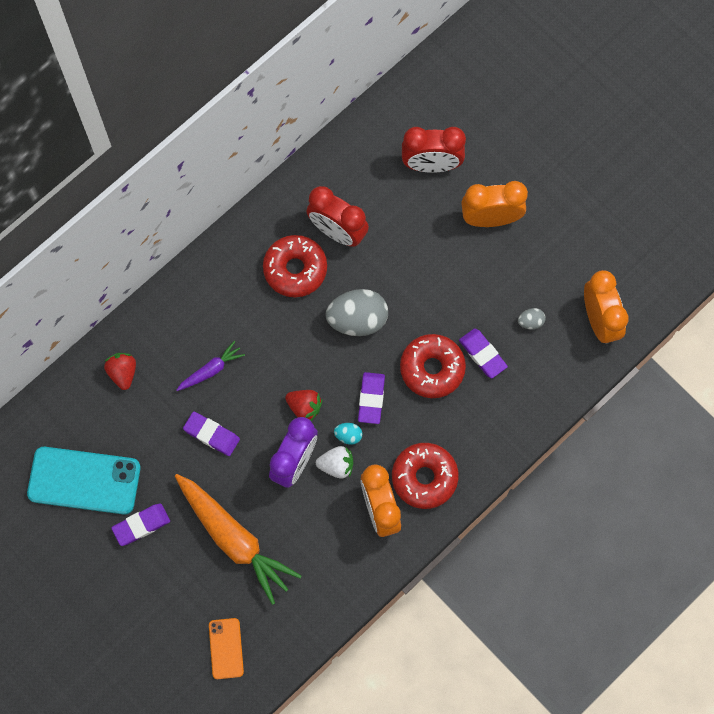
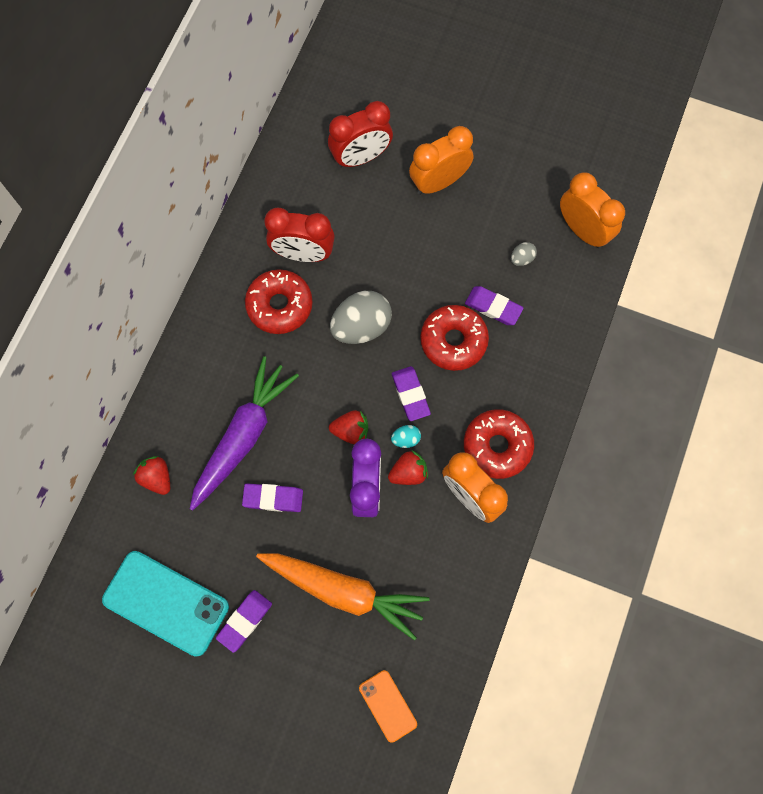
camera: 25 degrees left, 0 degrees up
turquoise phone [27,447,141,515] -> turquoise phone turned 45 degrees clockwise [102,551,229,656]
purple carrot [177,341,245,391] -> purple carrot [190,356,299,511], size x2.07
white strawberry [316,446,353,479] -> red strawberry [388,451,428,485]

